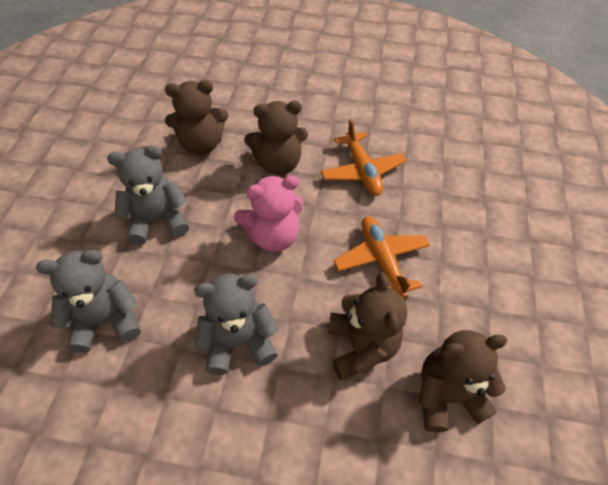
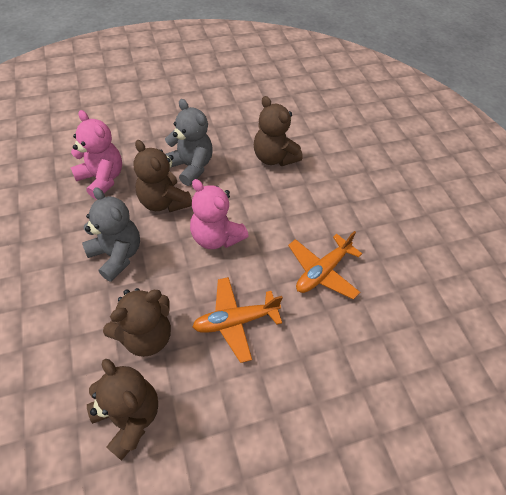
camera: 60 degrees right, 0 degrees up
grey teddy bear [36,250,141,353] -> pink teddy bear [70,110,122,199]
brown teddy bear [244,101,308,175] -> brown teddy bear moved to [134,140,192,212]
orange plane [334,217,430,298] -> orange plane turned 150 degrees counterclockwise [192,277,283,363]

